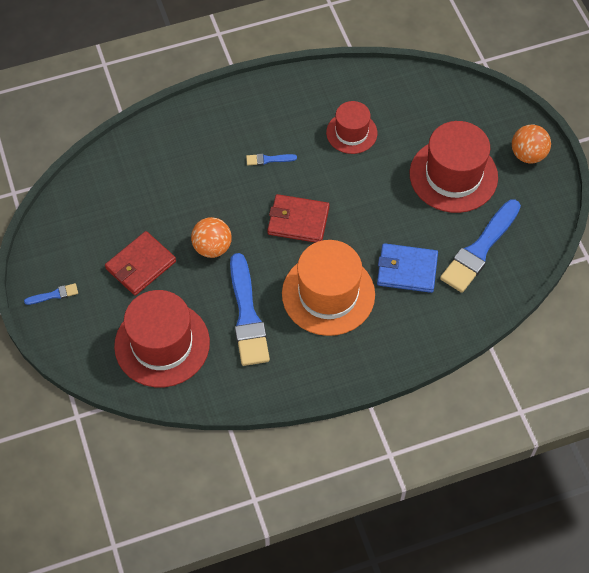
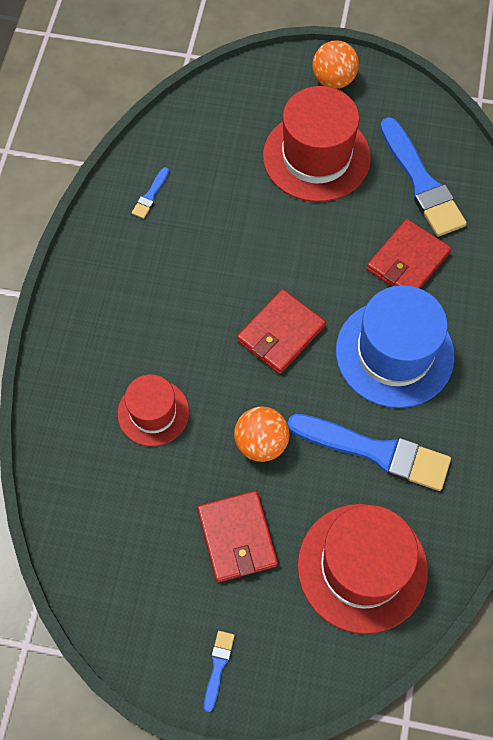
camera: 60 degrees left, 5 degrees up
blue brush [246,154,297,165] -> blue brush moved to [132,167,169,219]
orange hat [282,240,375,336] -> blue hat [336,285,454,408]
red hat [326,101,377,154] -> red hat moved to [118,374,189,447]
blue wallet [377,243,438,293] -> red wallet [366,219,451,289]

